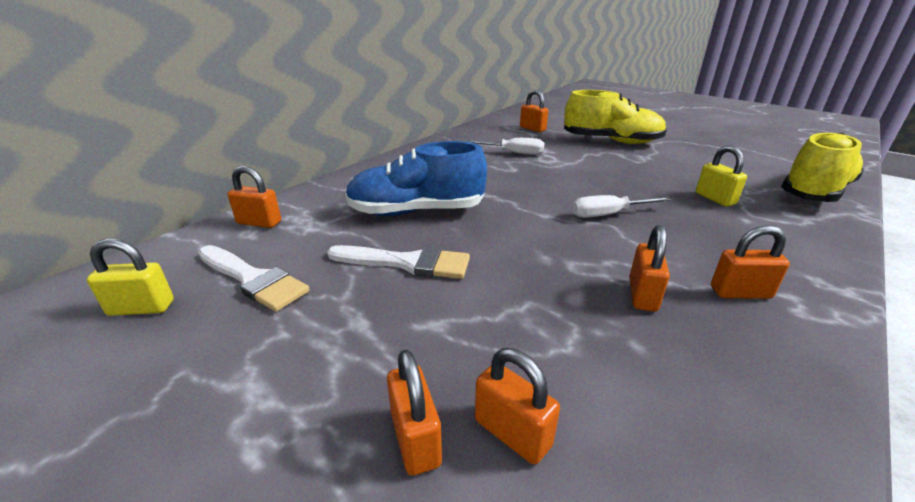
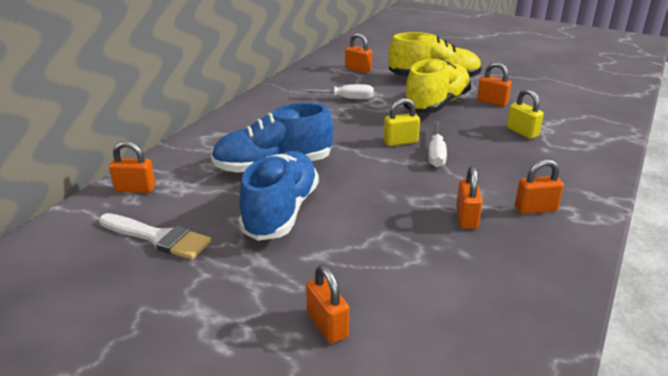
camera: 10 degrees left, 0 degrees up
yellow padlock [87,238,174,316] -> yellow padlock moved to [383,98,420,146]
white brush [327,245,470,279] -> blue shoe [238,151,319,241]
orange padlock [475,348,560,464] -> orange padlock moved to [477,62,512,107]
white screwdriver [572,195,671,218] -> white screwdriver turned 60 degrees counterclockwise [428,121,447,167]
yellow shoe [781,133,864,202] -> yellow shoe moved to [404,58,471,113]

